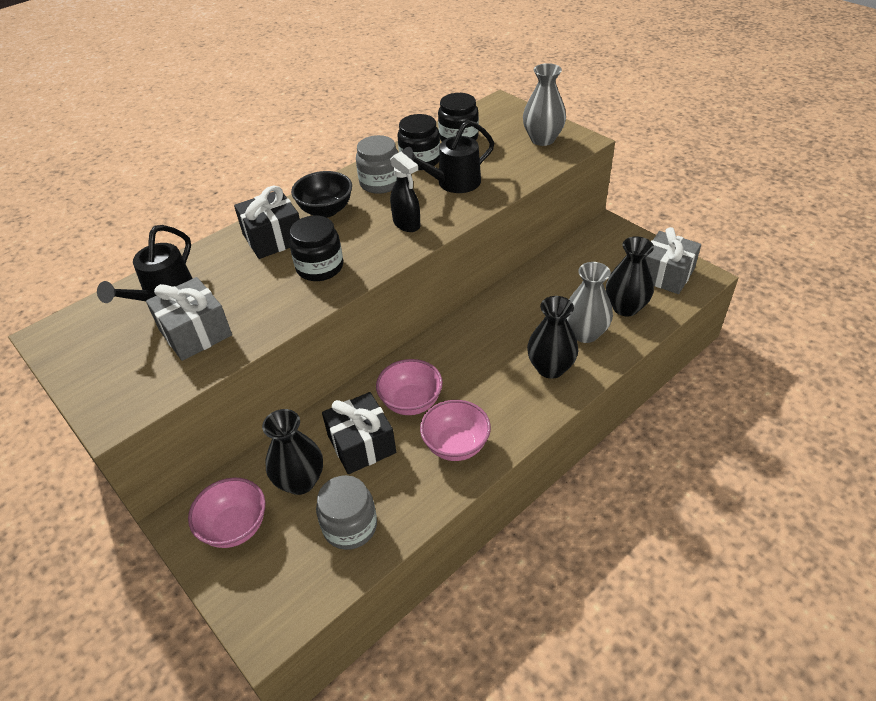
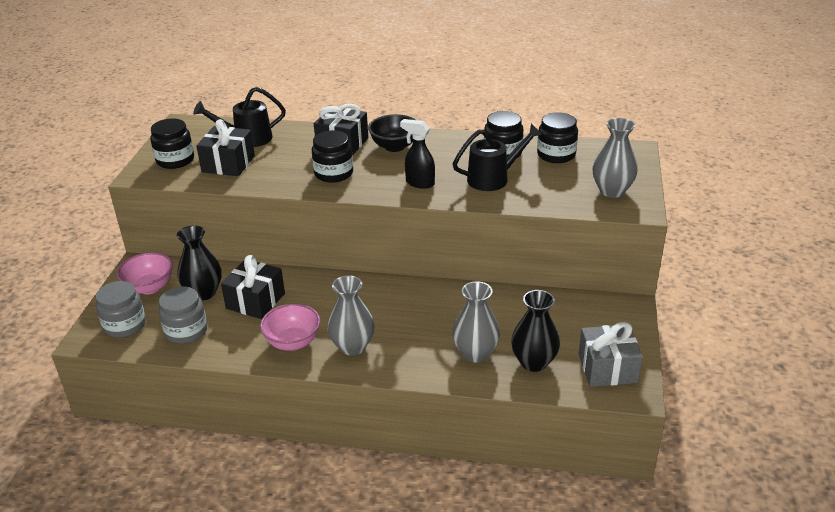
camera: 50 degrees right, 10 degrees down
grey gift [146,277,232,361] -> black gift [196,119,255,176]
grey jar [356,135,398,194] -> grey jar moved to [96,281,146,338]
pink bowl [376,359,443,415] -> none
black spray bottle [390,152,421,232] -> black spray bottle turned 105 degrees clockwise [400,119,435,189]
black watering can [402,120,494,193] -> black watering can turned 135 degrees clockwise [453,124,543,191]
black vase [527,296,578,379] -> none
none -> black jar [150,118,194,169]
none -> grey vase [327,275,375,356]

